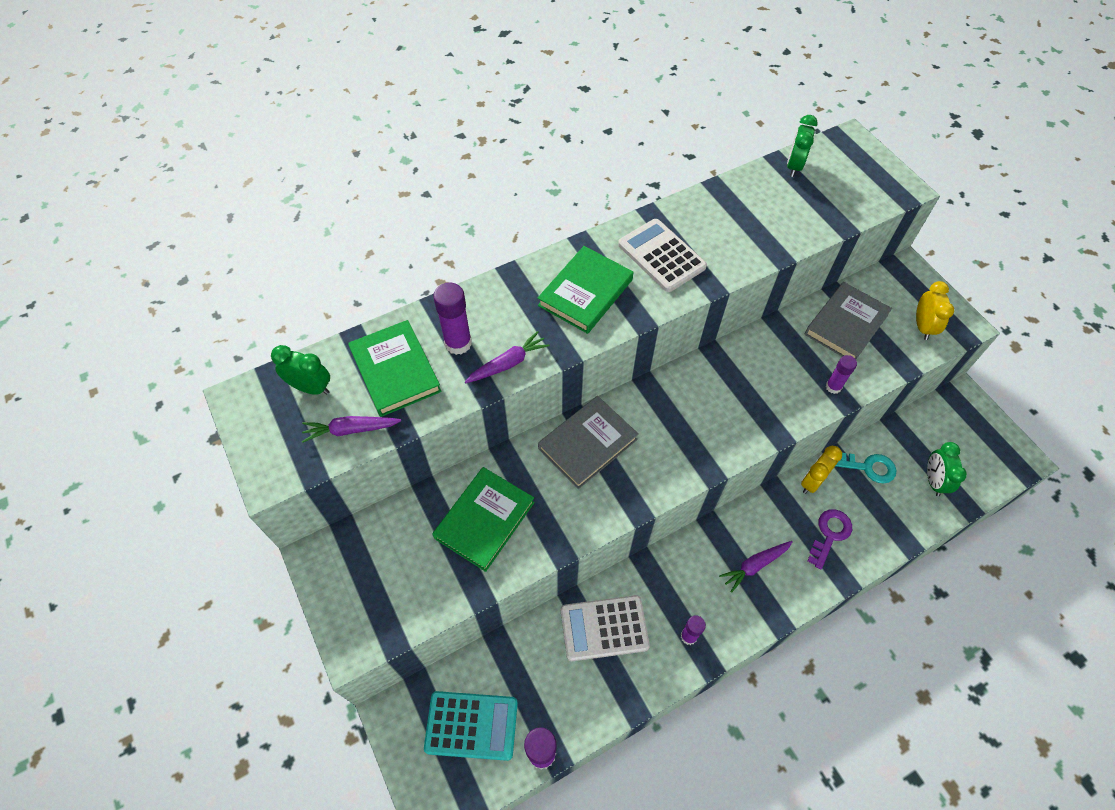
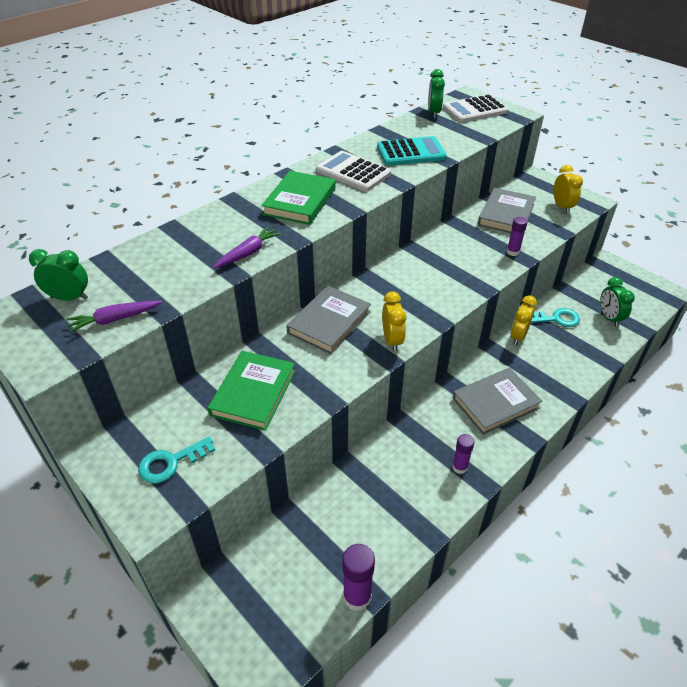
camera: 15 degrees left, 15 degrees down
green book [348,320,442,417] -> none
turquoise calculator [424,691,518,761] -> turquoise calculator moved to [377,136,447,166]
purple glue stick [433,282,472,355] -> none
white calculator [561,595,650,661] -> white calculator moved to [443,94,509,123]
purple carrot [719,541,793,593] -> grey book [452,367,542,435]
purple key [807,509,852,569] -> none
none -> turquoise key [138,437,215,484]
none -> yellow clock [382,292,406,352]

